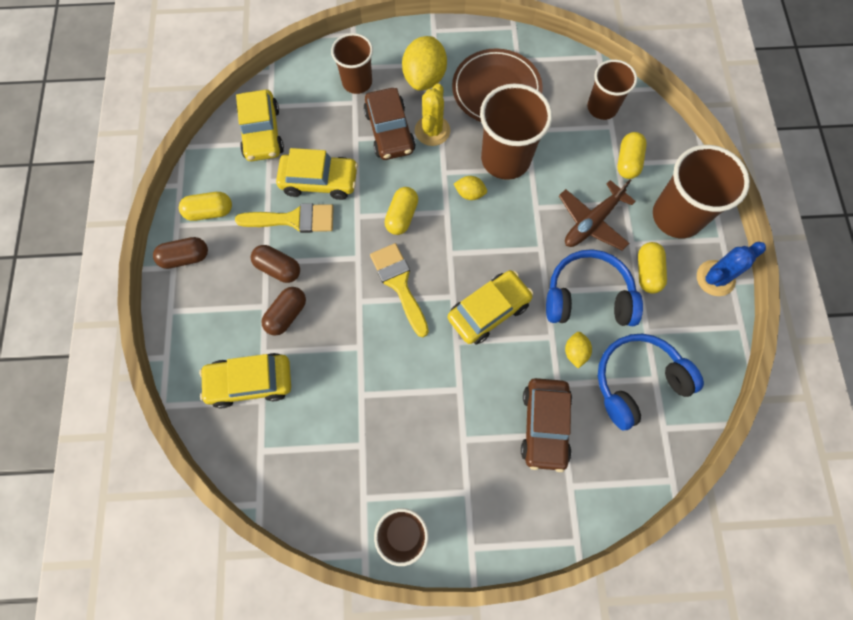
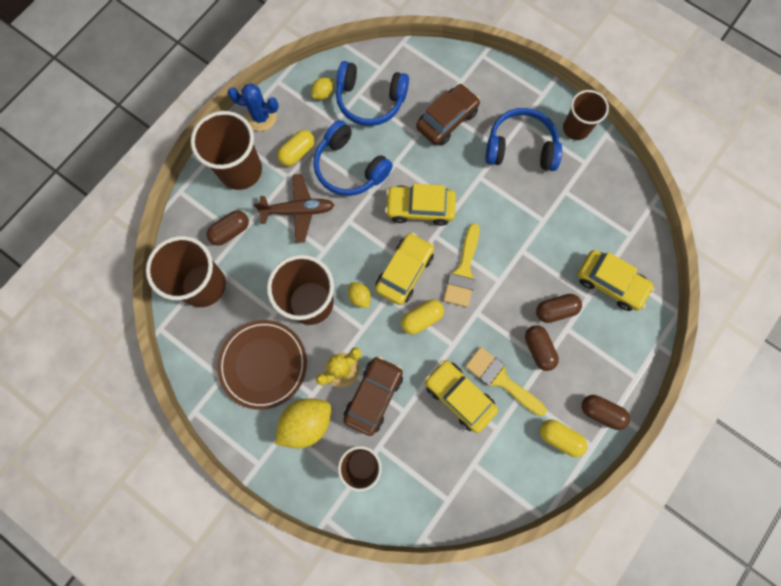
camera: 140 degrees left, 5 degrees up
yellow car [236,90,284,161] -> yellow car moved to [375,232,434,305]
yellow lemon [565,332,592,368] -> yellow lemon moved to [311,77,334,100]
brown cup [587,60,637,120] -> brown cup [146,236,226,307], size x1.57
yellow capsule [617,132,647,179] -> brown capsule [207,210,249,246]
none -> blue headphones [486,108,562,171]

